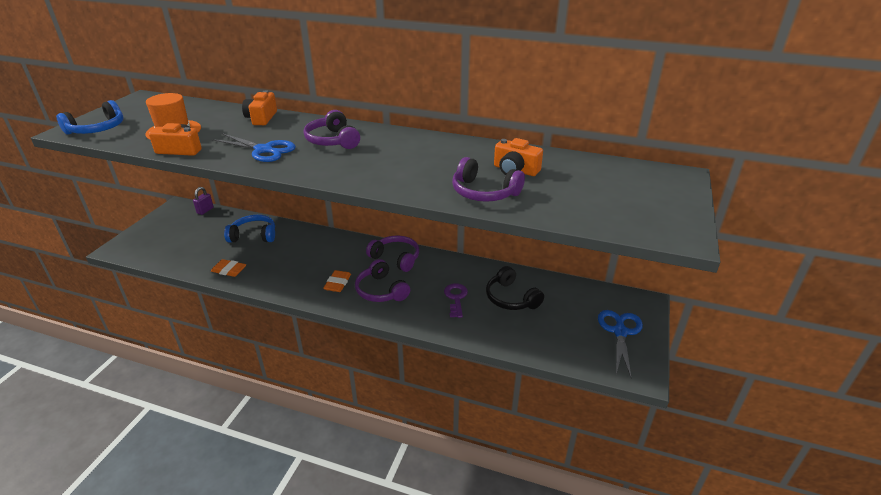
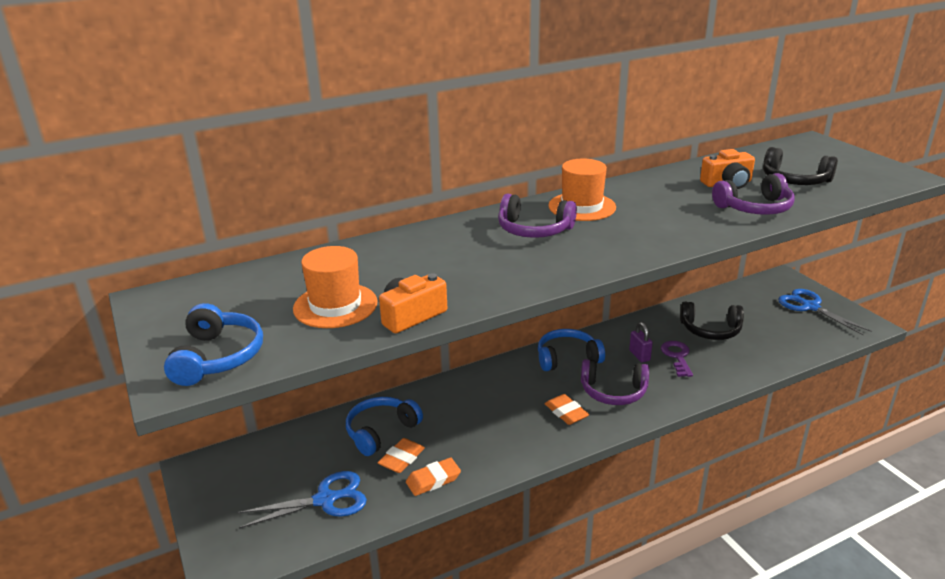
camera: 45 degrees left, 5 degrees down
purple padlock [193,187,214,215] -> purple padlock moved to [629,322,653,363]
blue scissors [212,133,296,162] -> blue scissors moved to [237,471,367,529]
orange camera [242,90,277,125] -> none
purple headphones [366,235,419,272] -> blue headphones [538,329,605,371]
purple key [444,283,468,318] -> purple key turned 45 degrees clockwise [661,341,693,377]
none -> orange eraser [378,438,425,473]
none -> orange hat [548,158,616,221]
none -> black headphones [763,147,838,185]

